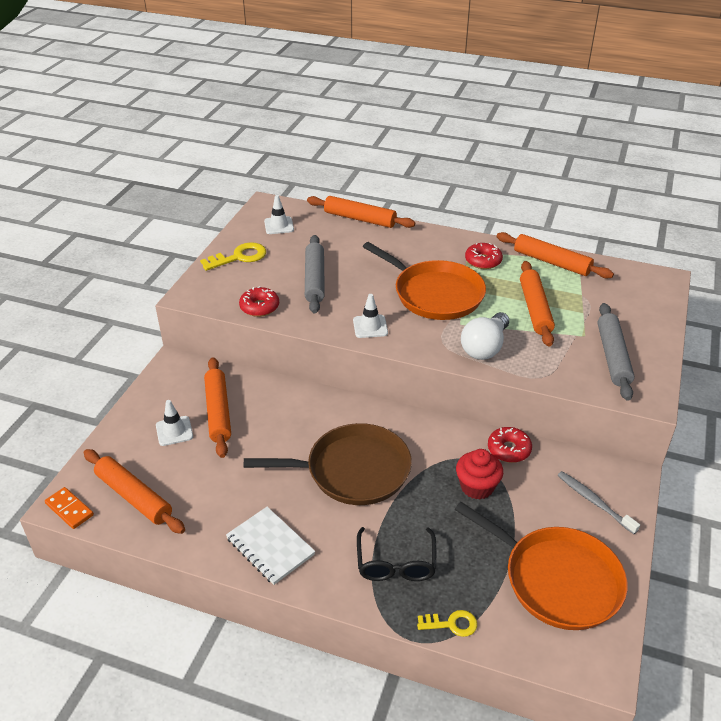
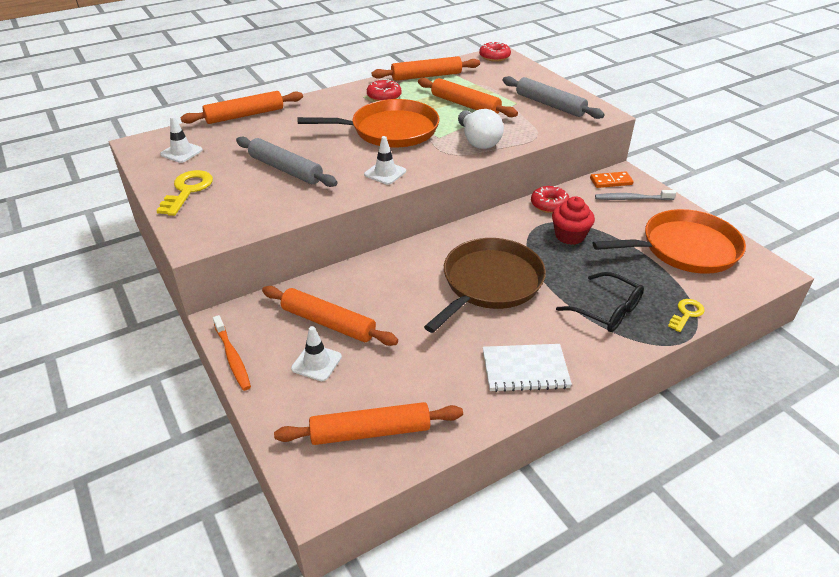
camera: 50 degrees left, 0 degrees up
orange domino [45,487,94,529] -> orange domino moved to [590,171,634,188]
red donut [239,286,279,317] -> red donut moved to [479,41,511,62]
none -> orange toothbrush [213,315,251,391]

